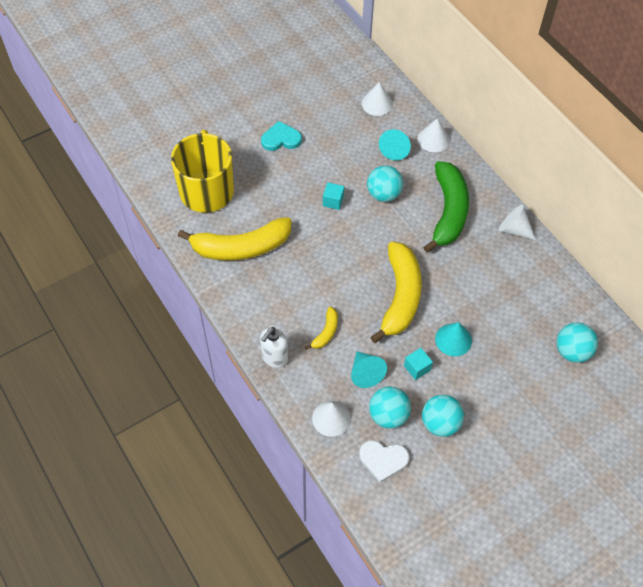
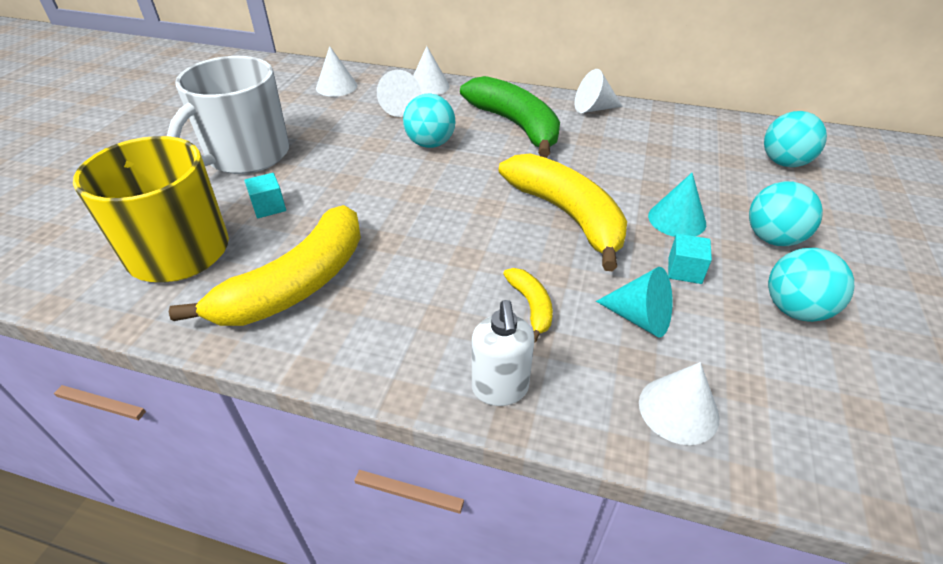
camera: 40 degrees left, 15 degrees down
turquoise heart [261,121,302,151] -> white mug [167,56,289,174]
turquoise cube [323,182,344,210] -> turquoise cube moved to [244,173,286,218]
white heart [359,440,409,483] -> none
turquoise ball [369,386,411,429] -> turquoise ball moved to [749,181,823,246]
turquoise cone [379,129,411,161] -> white cone [377,70,421,117]

